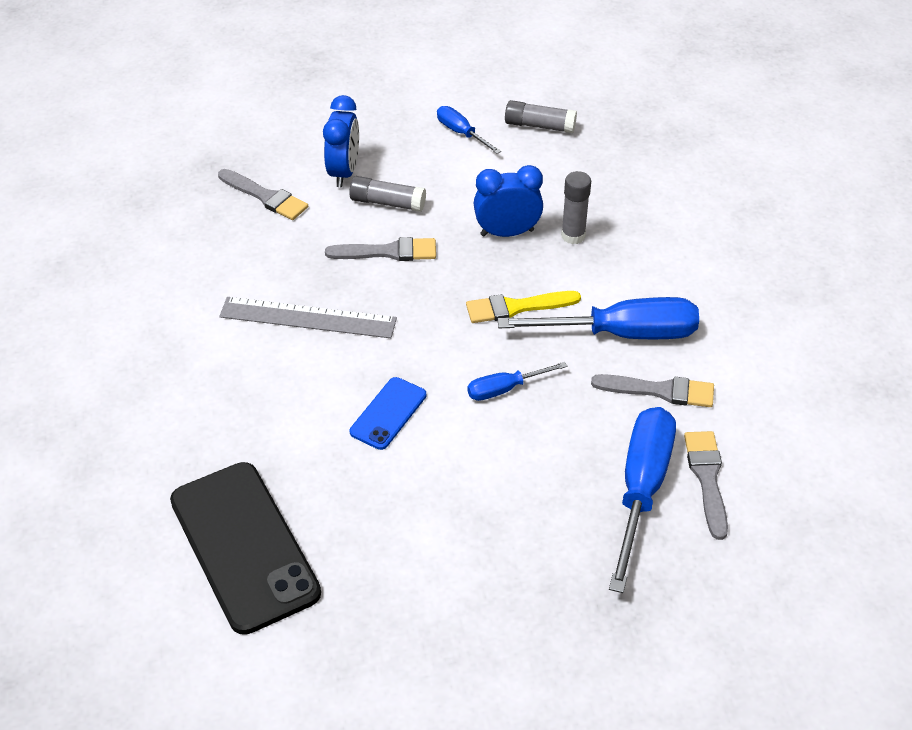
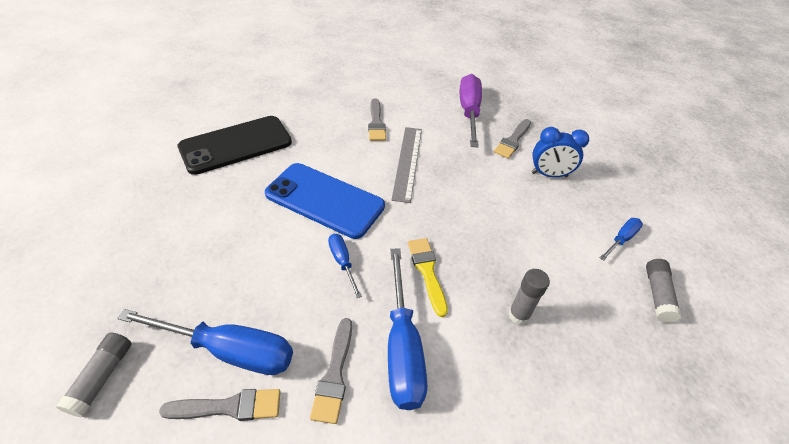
camera: 85 degrees right, 0 degrees up
grey brush [325,237,436,261] -> grey brush moved to [368,98,386,141]
grey glue stick [349,176,426,212] -> grey glue stick moved to [56,333,132,417]
blue phone [350,377,426,450] -> blue phone [265,163,385,239], size x2.02
blue clock [474,165,543,237] -> none
none -> purple screwdriver [460,74,482,147]

